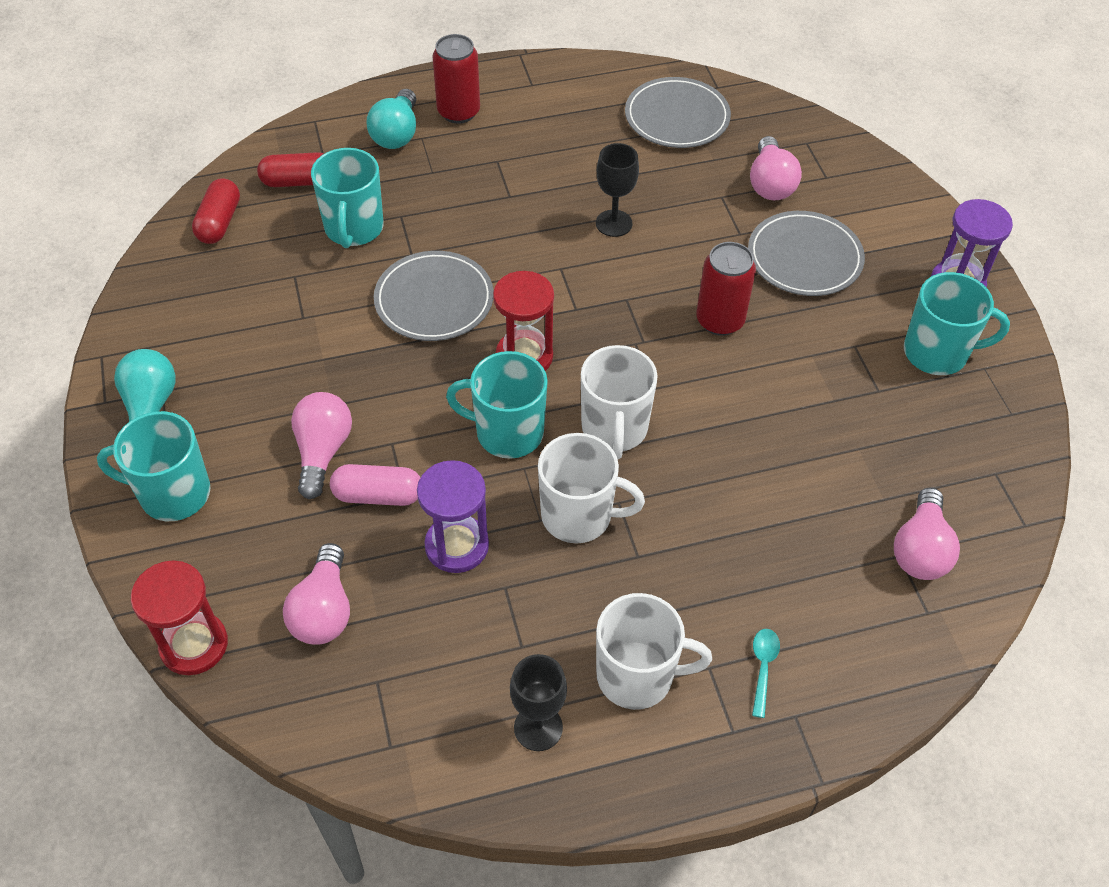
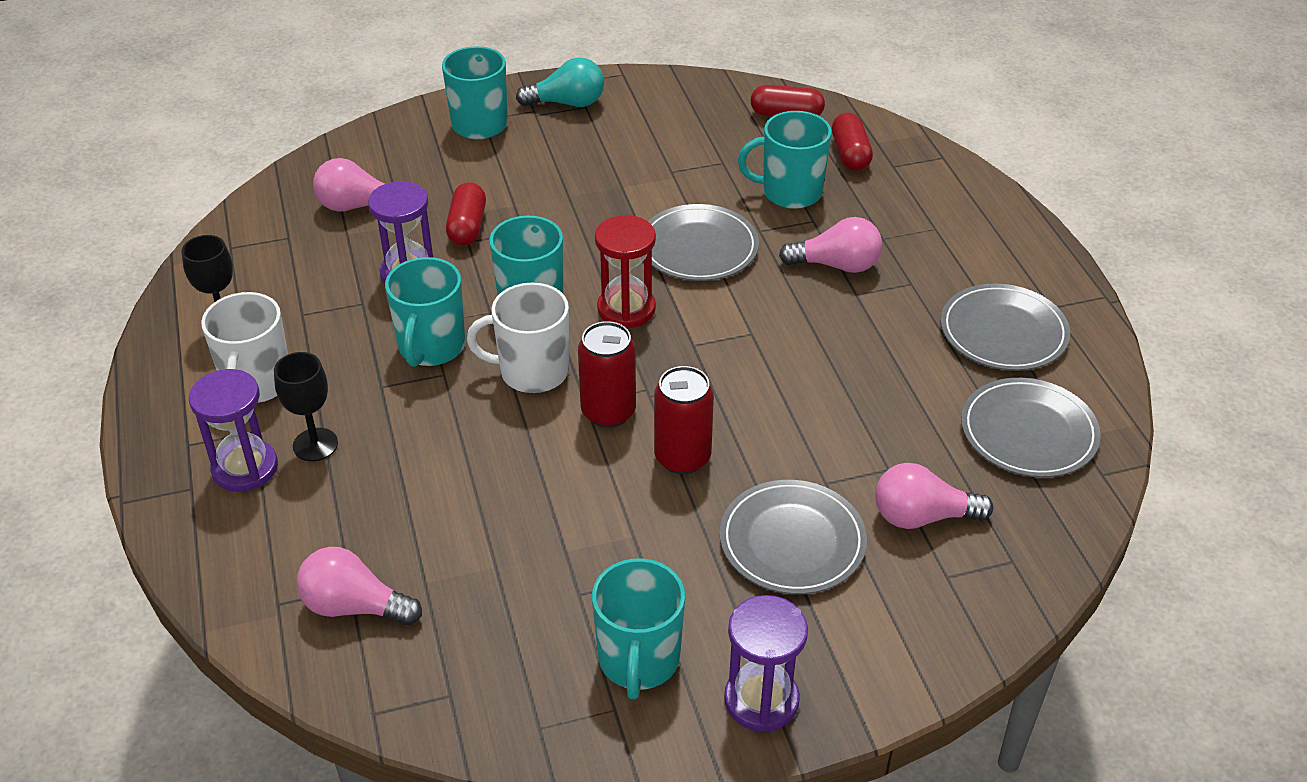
camera: 90 degrees right, 10 degrees down
red hourglass [131,560,228,675] -> none
pink light bulb [291,392,352,499] -> pink light bulb moved to [779,217,882,273]
pink capsule [330,464,420,506] -> red capsule [446,182,486,246]
turquoise light bulb [366,89,416,149] -> none
red can [433,34,480,124] -> red can moved to [578,321,636,428]
white mug [538,433,645,543] -> turquoise mug [385,257,465,367]
black goblet [596,143,639,237] -> black goblet moved to [274,352,338,461]
turquoise spoon [752,629,780,718] -> purple hourglass [189,369,278,492]
none -> grey plate [941,283,1070,371]

